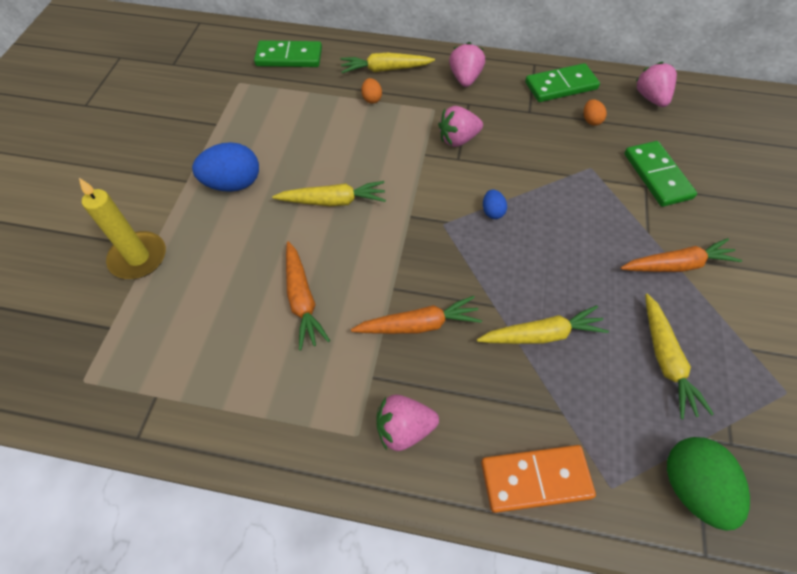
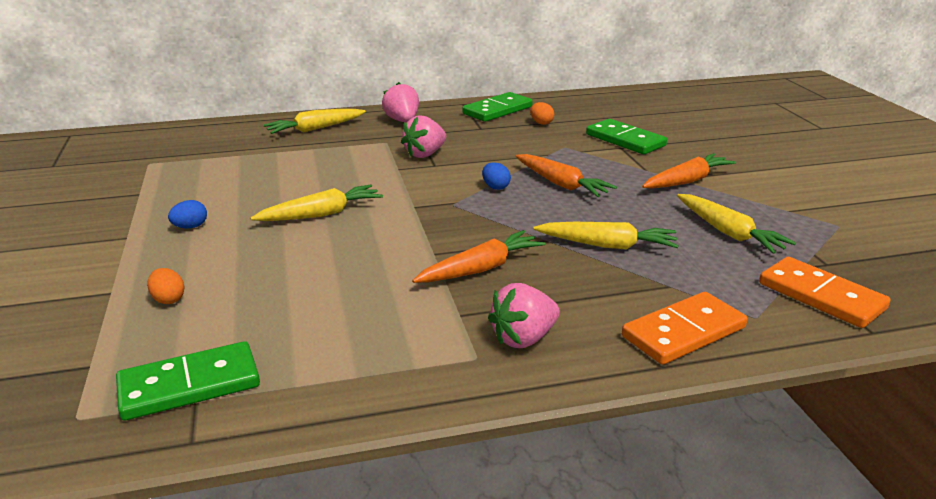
camera: 25 degrees left, 30 degrees down
yellow candle [79,178,166,279] -> none
blue egg [192,142,259,192] -> blue egg [168,200,207,228], size x0.49
green domino [254,40,322,67] -> green domino moved to [116,341,260,421]
orange carrot [286,241,330,350] -> orange carrot moved to [516,154,617,197]
orange egg [362,78,382,104] -> orange egg moved to [147,268,185,304]
yellow carrot [477,305,609,344] -> yellow carrot turned 45 degrees clockwise [533,222,679,250]
pink strawberry [636,62,677,107] -> none
green egg [667,437,750,531] -> orange domino [759,257,890,328]

